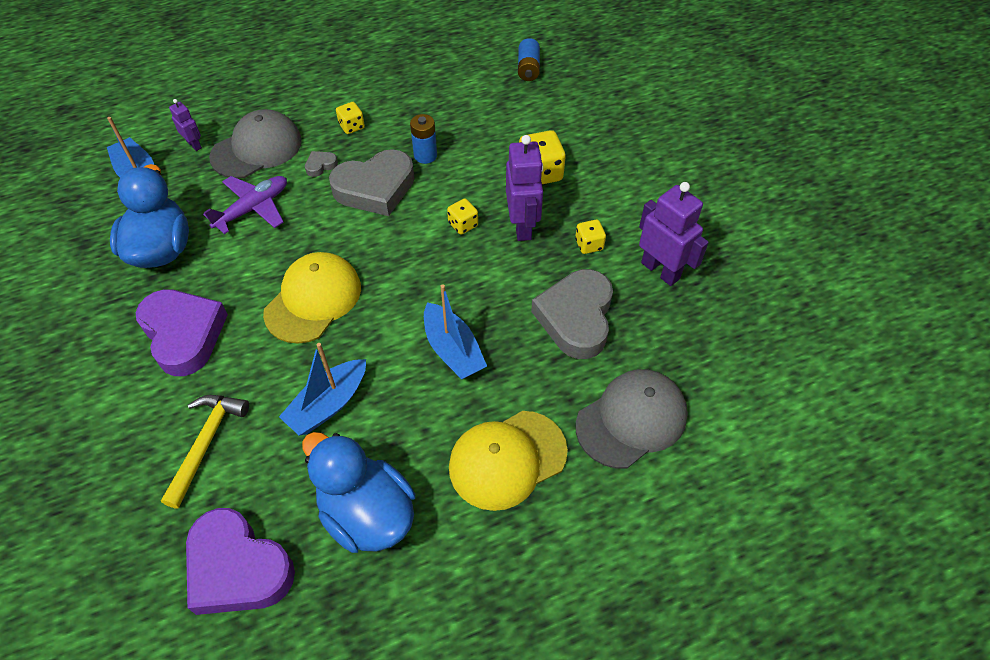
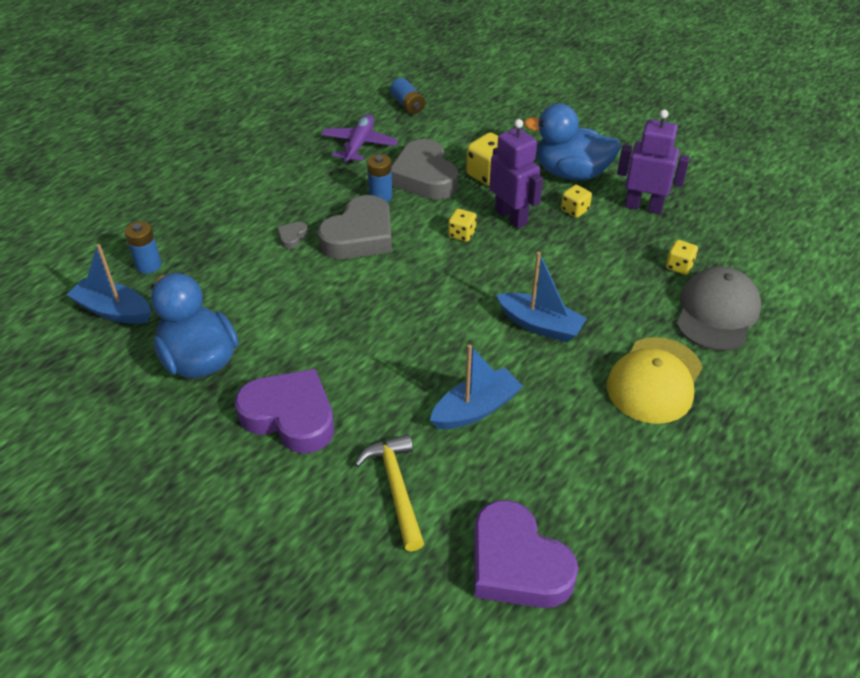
camera: 30 degrees left, 10 degrees down
purple robot [169,99,202,151] -> blue battery [125,221,162,274]
purple heart [186,508,295,615] -> purple heart turned 45 degrees clockwise [474,500,578,608]
purple plane [203,176,287,234] -> purple plane moved to [321,114,398,163]
grey cap [209,109,302,178] -> none
yellow cap [263,252,361,344] -> none
blue boat [279,343,366,436] -> blue boat turned 135 degrees counterclockwise [430,344,523,429]
blue duck [302,432,415,553] -> blue duck moved to [524,103,621,180]
yellow dice [336,102,365,134] -> yellow dice moved to [666,240,698,275]
grey heart [531,269,613,359] -> grey heart moved to [391,139,458,200]

